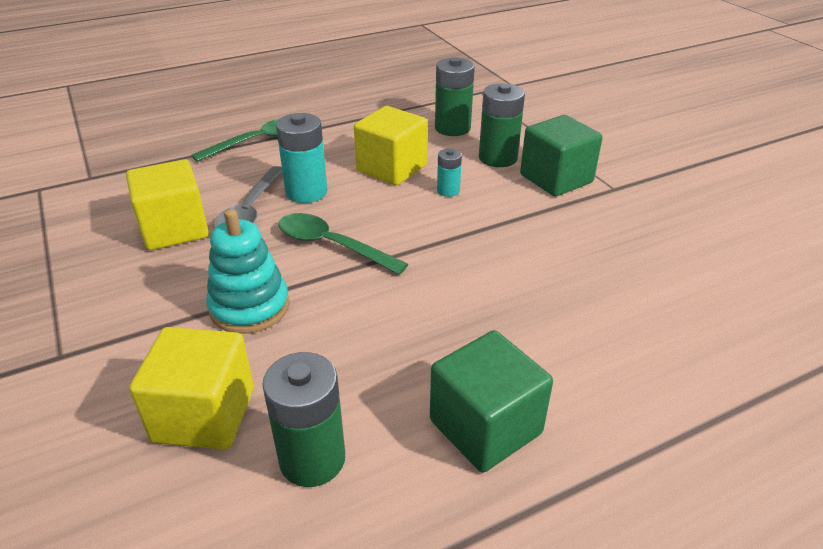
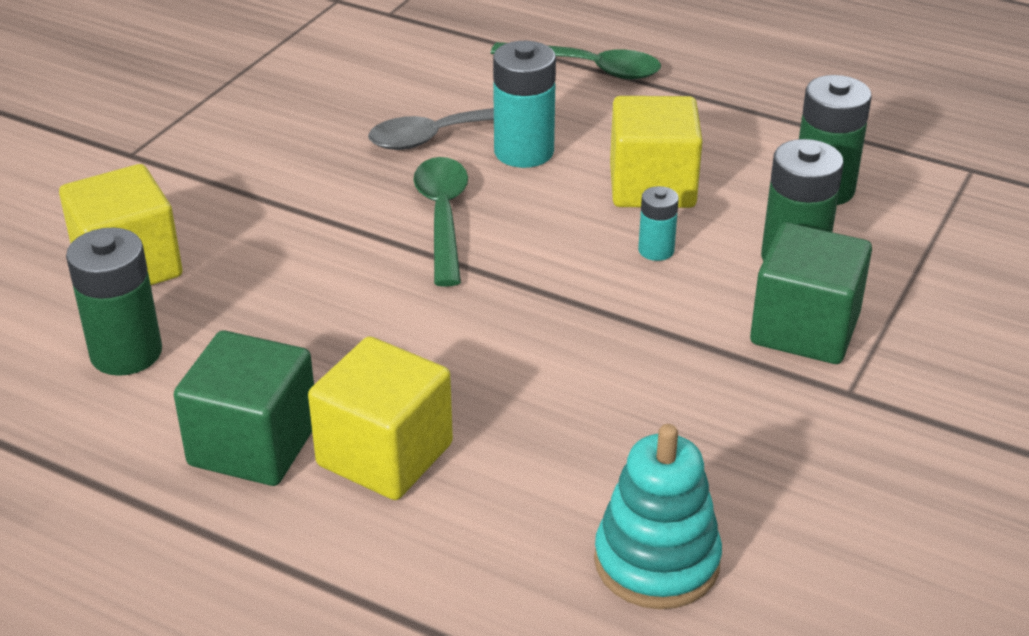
camera: 55 degrees right, 0 degrees up
yellow cube [126,159,209,250] -> yellow cube moved to [308,336,453,500]
turquoise stacking toy [206,209,290,334] -> turquoise stacking toy moved to [594,424,722,609]

